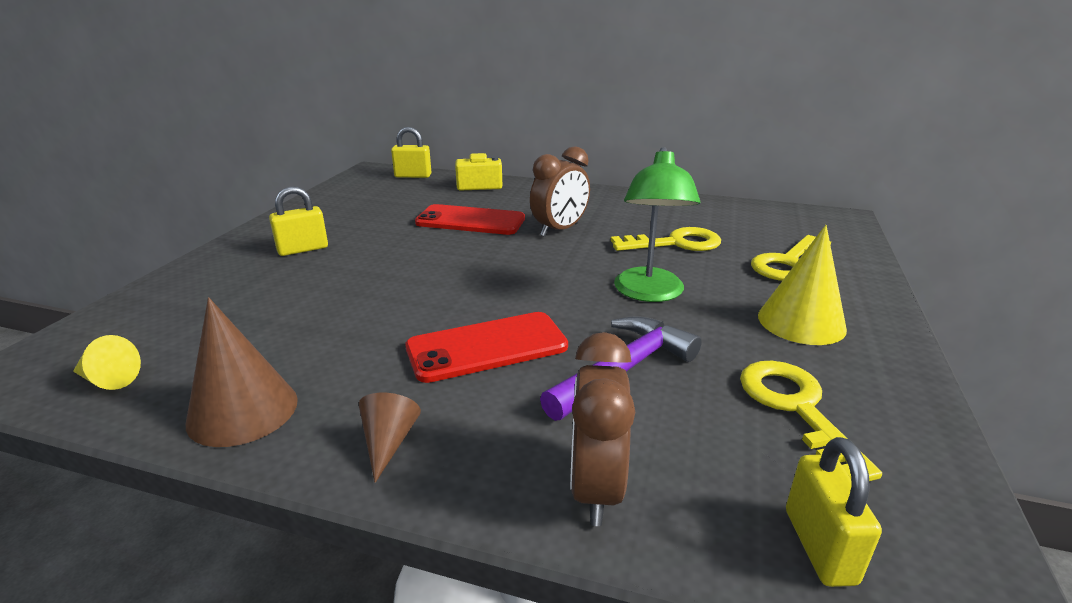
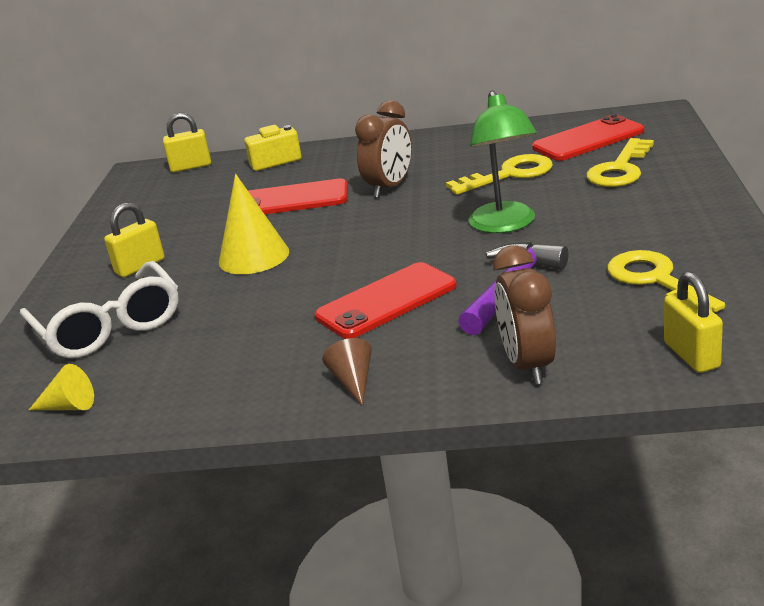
camera: 10 degrees left, 0 degrees up
brown cone [186,297,298,447] -> none
yellow cone [758,225,847,345] -> yellow cone moved to [219,174,289,274]
none -> white glasses [20,261,179,358]
none -> red phone [532,114,644,161]

